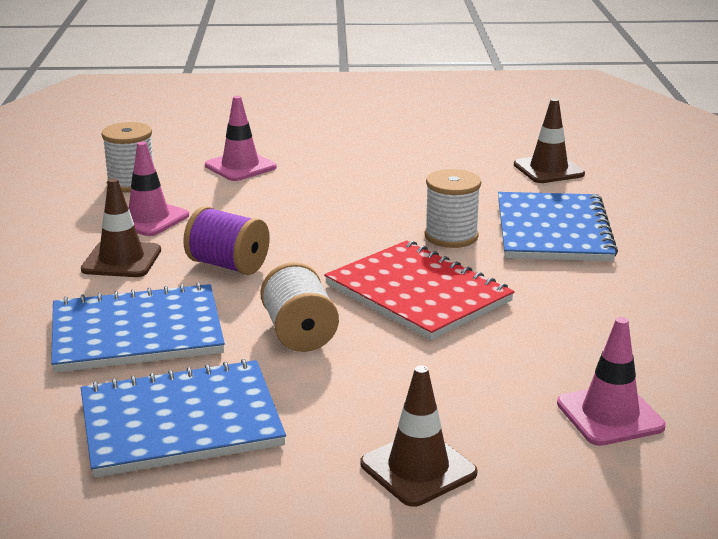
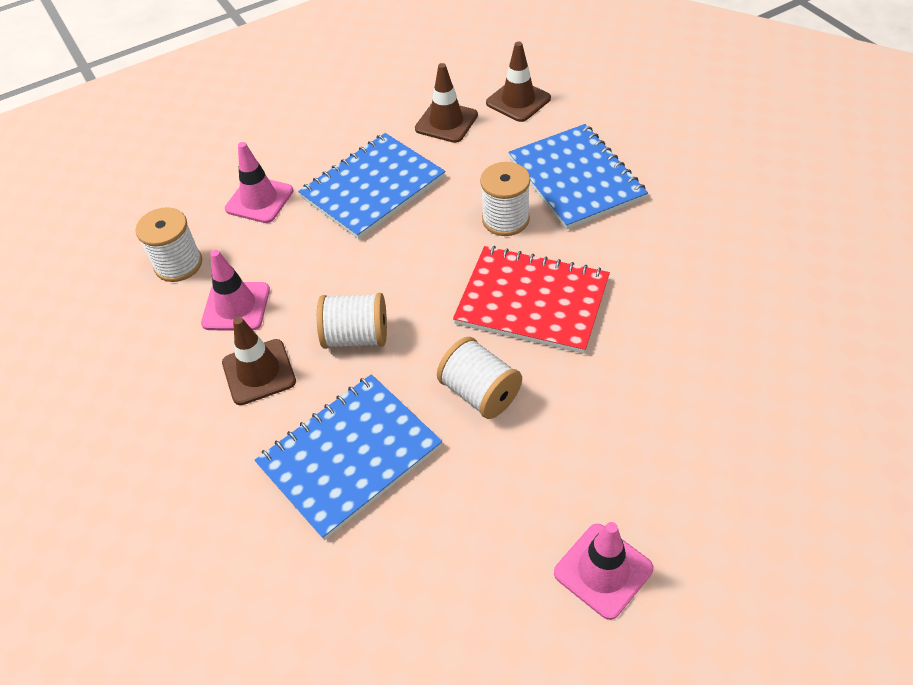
camera: 25 degrees left, 25 degrees up
blue notebook [81,359,286,478] -> blue notebook moved to [298,133,445,239]
purple spool [183,206,270,275] -> white spool [317,293,387,349]
brown traffic cone [360,365,477,507] -> brown traffic cone moved to [415,63,478,143]
pink traffic cone [557,317,666,446] -> pink traffic cone moved to [554,522,653,620]

